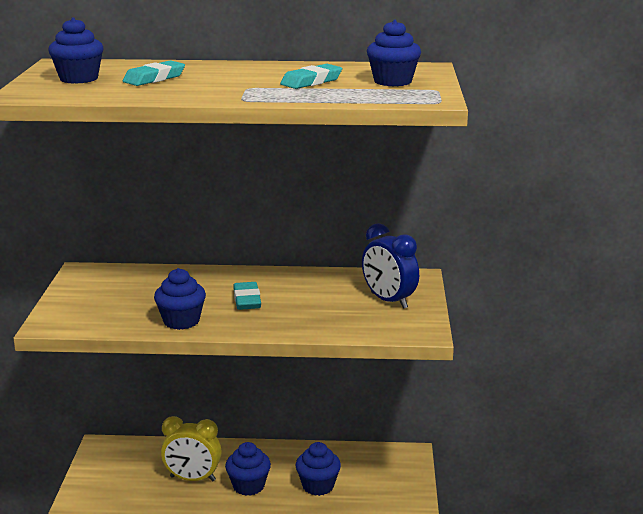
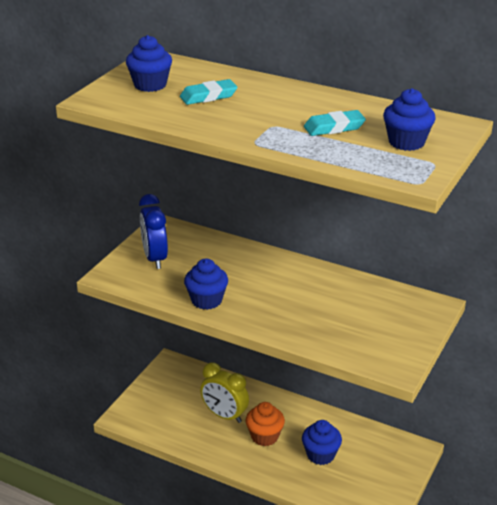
camera: 25 degrees right, 10 degrees up
blue cupcake [225,442,271,496] -> orange cupcake [246,402,285,446]
turquoise eraser [234,282,261,310] -> none
blue clock [362,223,419,309] -> blue clock moved to [139,194,168,269]

